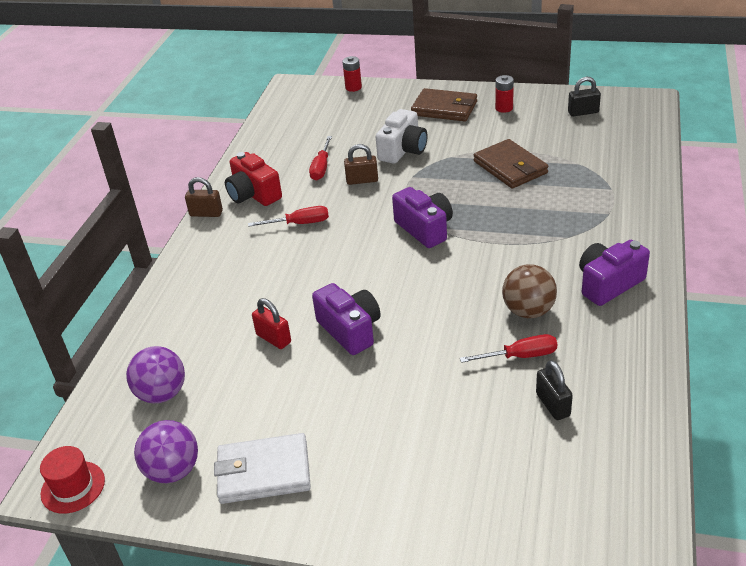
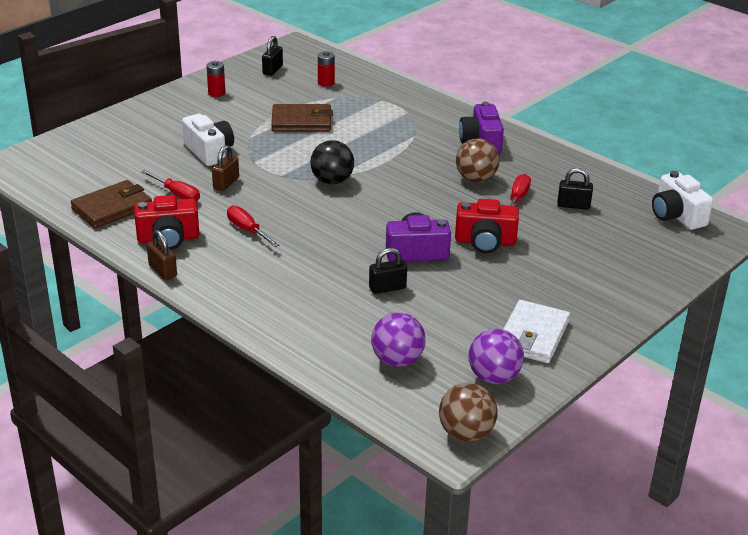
camera: 65 degrees left, 5 degrees down
red hat [40,446,105,514] -> brown ball [439,383,498,442]
brown padlock [185,177,223,217] -> brown padlock turned 75 degrees counterclockwise [147,230,177,280]
red screwdriver [248,206,329,227] -> red screwdriver turned 60 degrees counterclockwise [227,206,280,247]
red padlock [252,298,291,349] -> black padlock [369,248,407,294]
red battery [342,56,362,92] -> red battery moved to [318,51,335,87]
purple camera [392,187,453,248] -> black ball [310,140,354,184]
brown wallet [411,88,477,121] -> brown wallet moved to [71,180,152,228]
none -> red camera [455,199,519,253]
none -> white camera [652,171,713,230]

